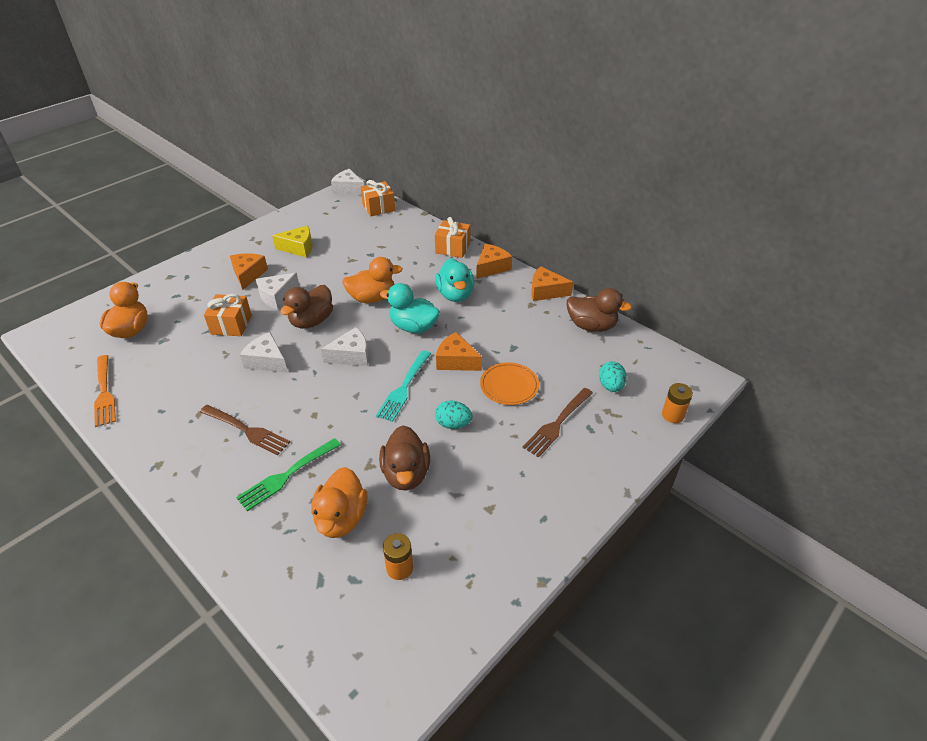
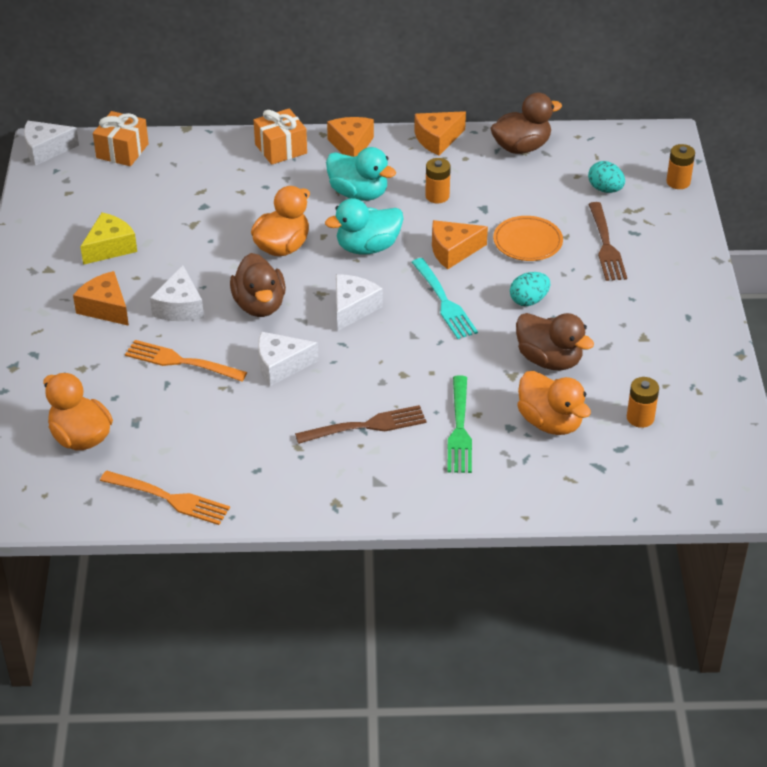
camera: 45 degrees left, 0 degrees up
orange gift [204,294,252,336] -> orange fork [125,340,247,381]
none -> orange battery [425,158,451,203]

